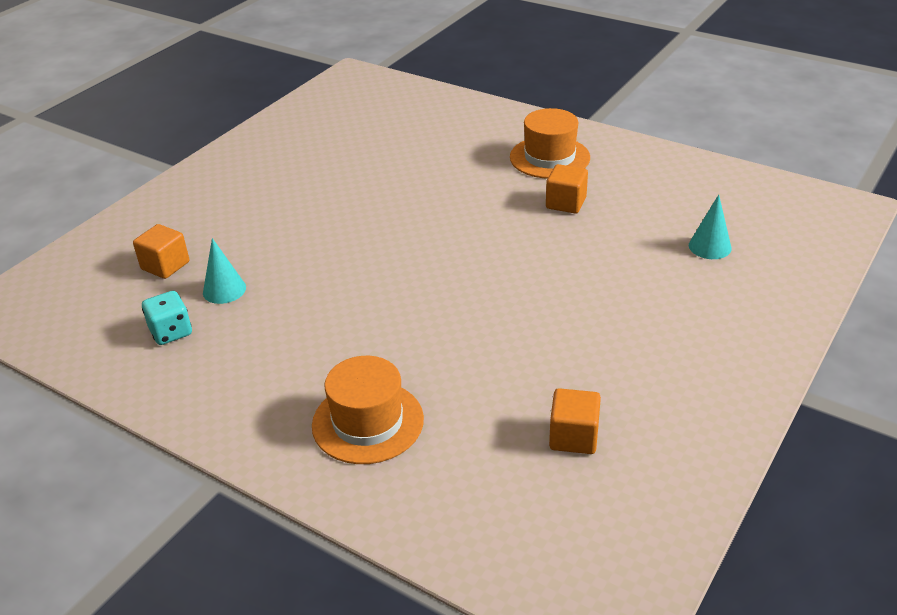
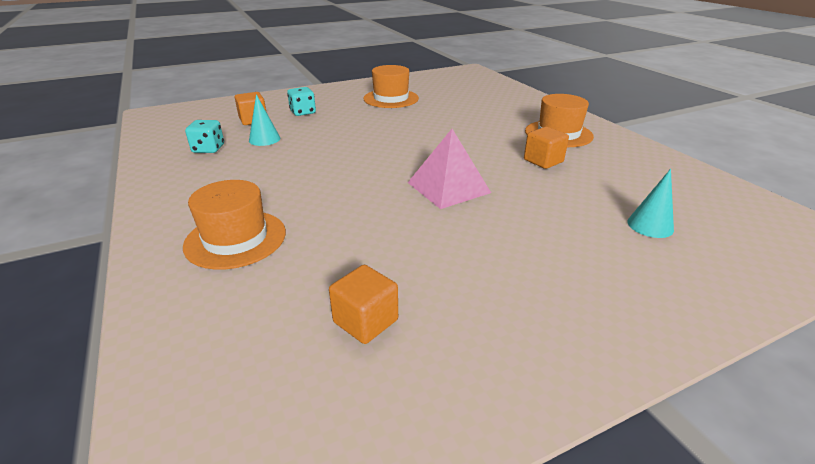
camera: 30 degrees right, 5 degrees down
none -> turquoise dice [287,87,316,116]
none -> orange hat [363,65,419,108]
none -> pink pyramid [408,129,491,209]

